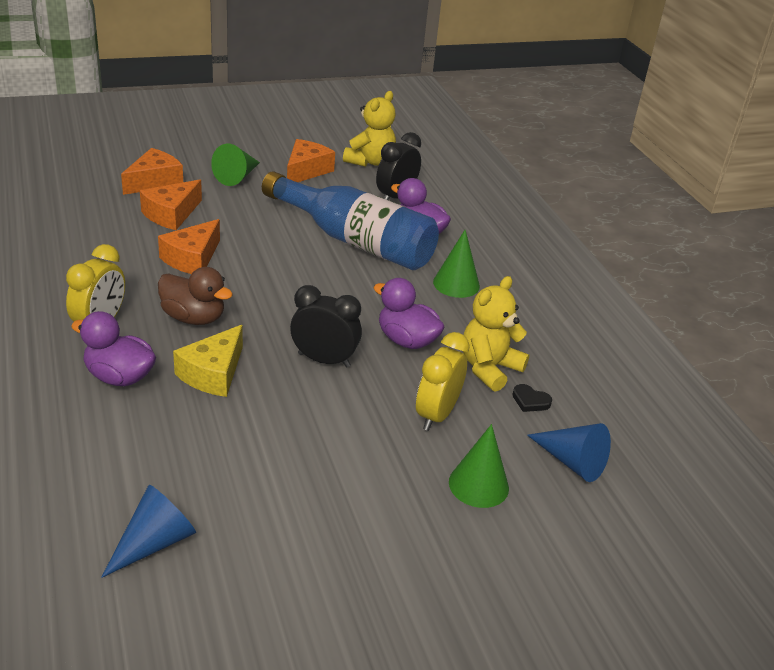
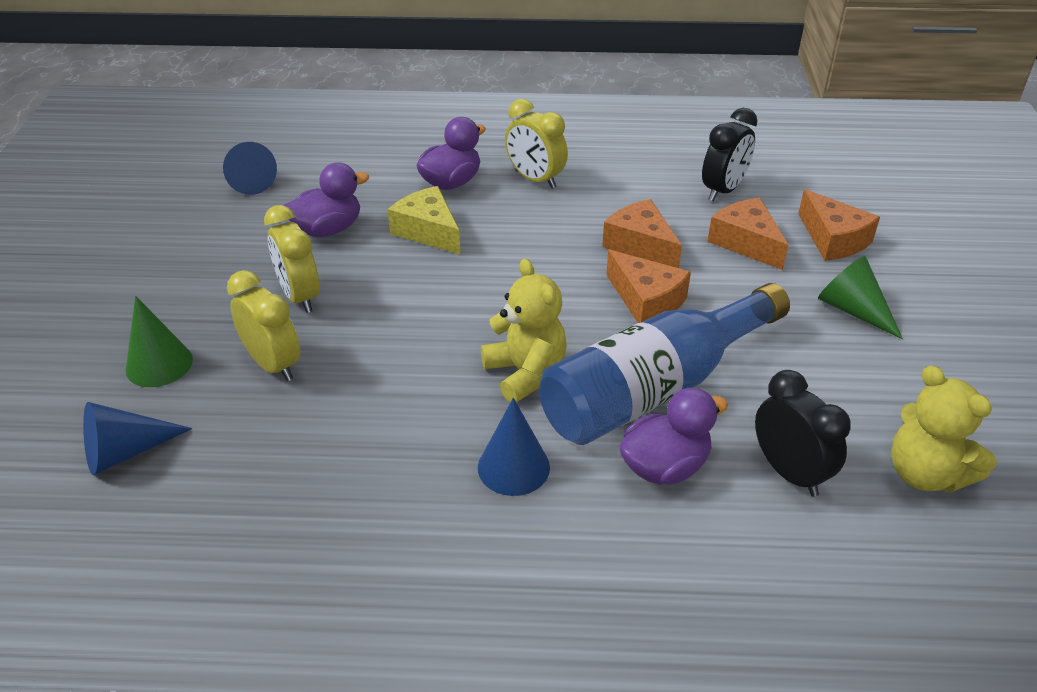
camera: 115 degrees right, 5 degrees up
brown duck [158,267,233,325] -> none
orange cheese [287,139,335,182] -> orange cheese moved to [606,250,691,323]
black clock [290,285,362,367] -> black clock moved to [702,108,757,201]
purple duck [373,278,445,349] -> purple duck moved to [283,162,369,237]
green cone [433,229,480,298] -> blue cone [478,398,550,496]
yellow teddy bear [463,276,529,392] -> yellow teddy bear moved to [481,259,567,403]
black heart [512,384,552,412] -> none
none -> yellow clock [264,205,320,313]

